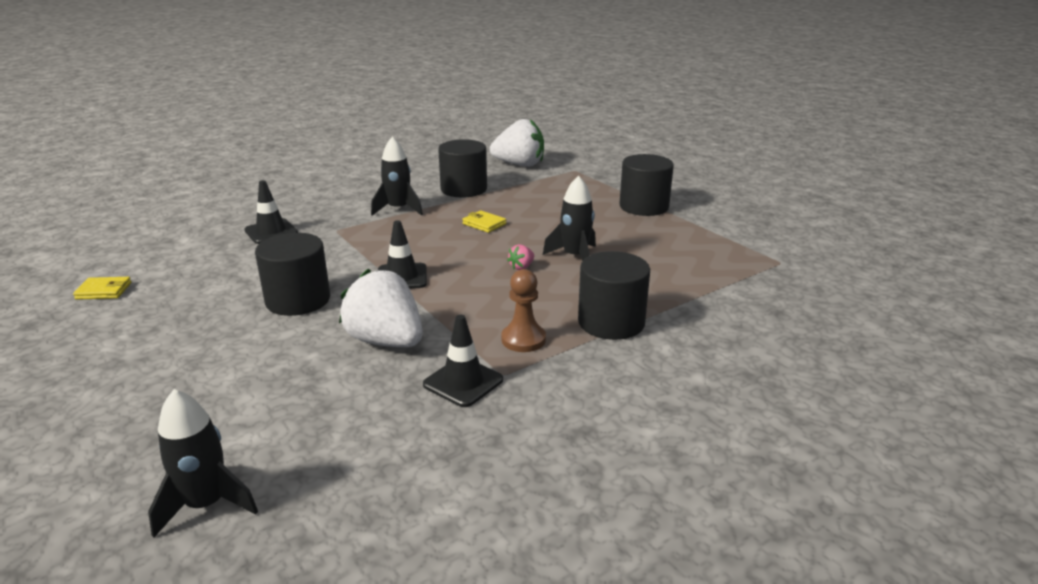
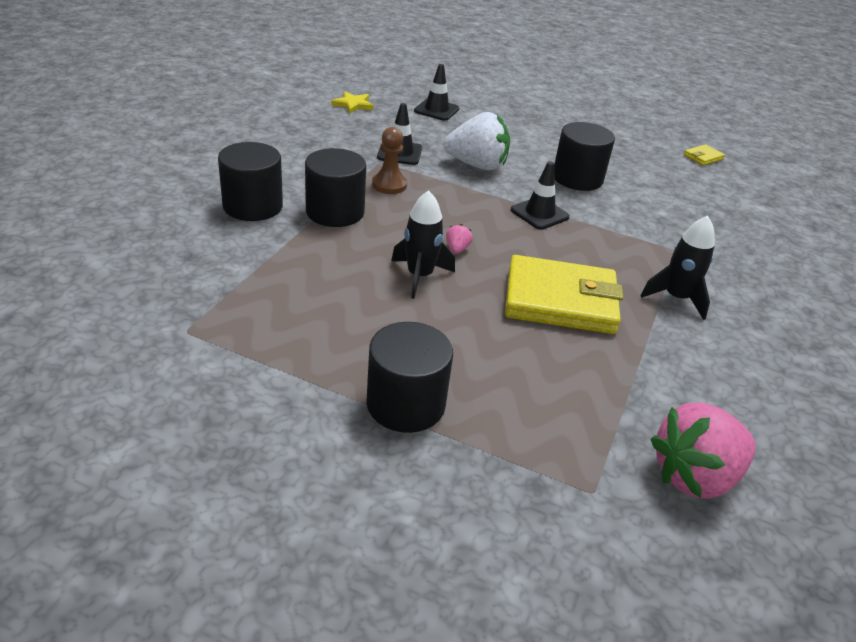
camera: 145 degrees right, 10 degrees up
black rocket [148,389,258,538] -> none
black traffic cone [245,180,298,244] -> black traffic cone moved to [414,64,459,121]
black cylinder [438,139,487,197] -> black cylinder moved to [218,142,283,221]
yellow wallet [462,210,506,233] -> yellow wallet [505,255,624,334], size x2.42
white strawberry [490,119,544,167] -> pink strawberry [650,402,756,499]
none -> yellow star [331,91,373,114]

